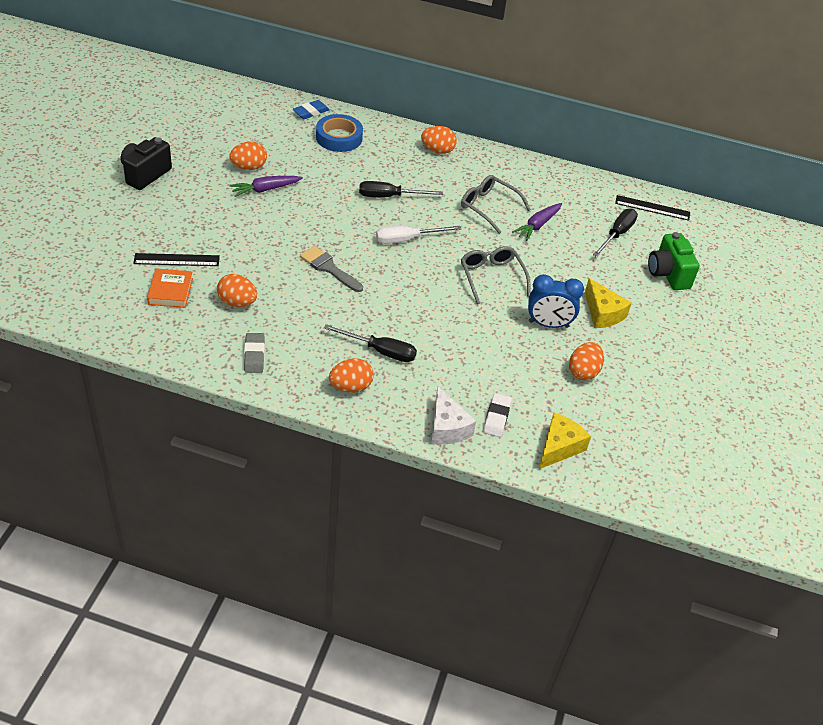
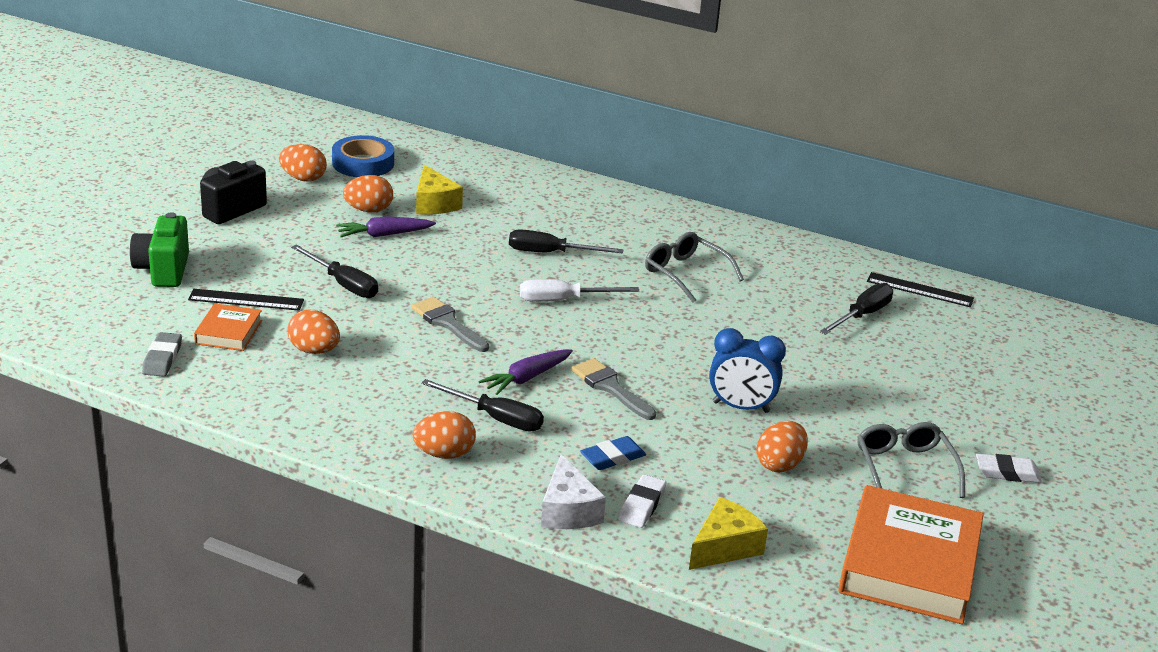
camera: 10 degrees right, 15 degrees down
grey eraser [244,333,265,373] -> grey eraser moved to [142,332,182,377]
blue eraser [293,100,330,119] -> blue eraser moved to [580,436,646,470]
blue tape [316,114,363,152] -> blue tape moved to [332,135,394,177]
orange egg [421,126,457,154] -> orange egg moved to [279,144,327,182]
grey glasses [461,246,531,304] -> grey glasses moved to [857,422,965,498]
purple carrot [512,203,562,241] -> purple carrot moved to [478,349,573,395]
yellow cheese [585,278,632,328] -> yellow cheese moved to [416,165,463,215]
green camera [648,232,700,290] -> green camera moved to [130,212,189,287]
none -> black screwdriver [291,245,378,298]
none -> grey brush [571,358,656,420]
none -> orange book [838,485,984,624]
none -> white eraser [976,454,1042,483]

